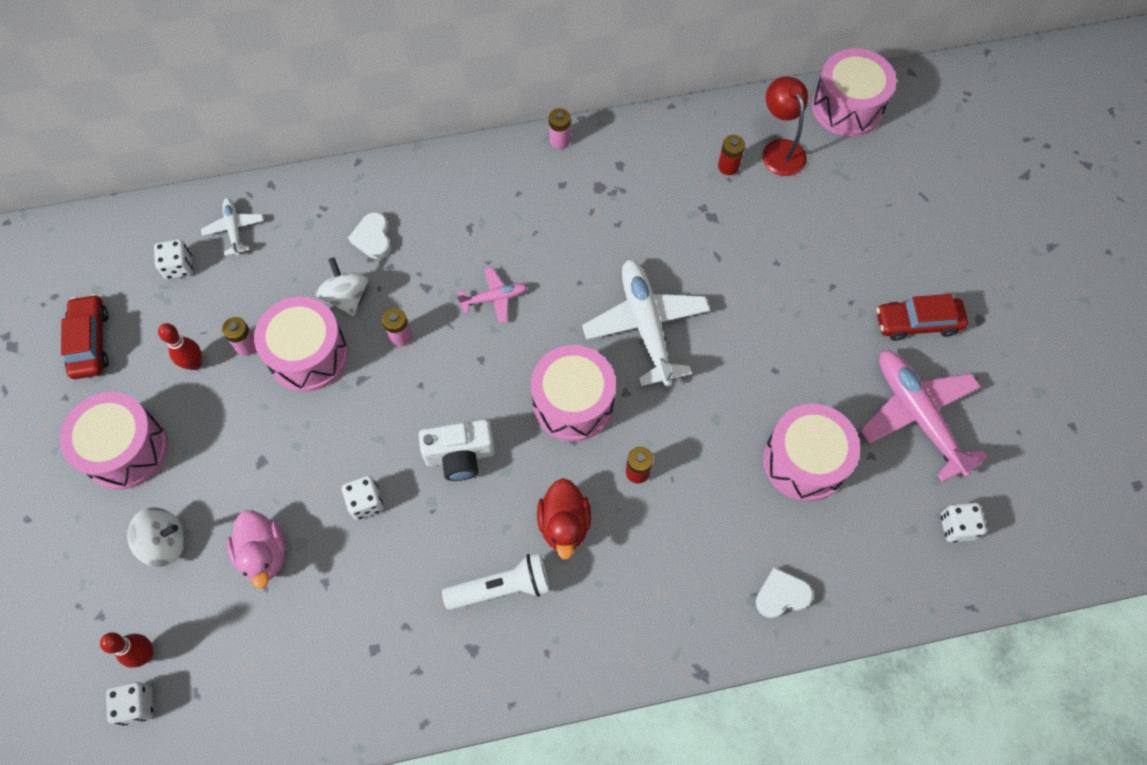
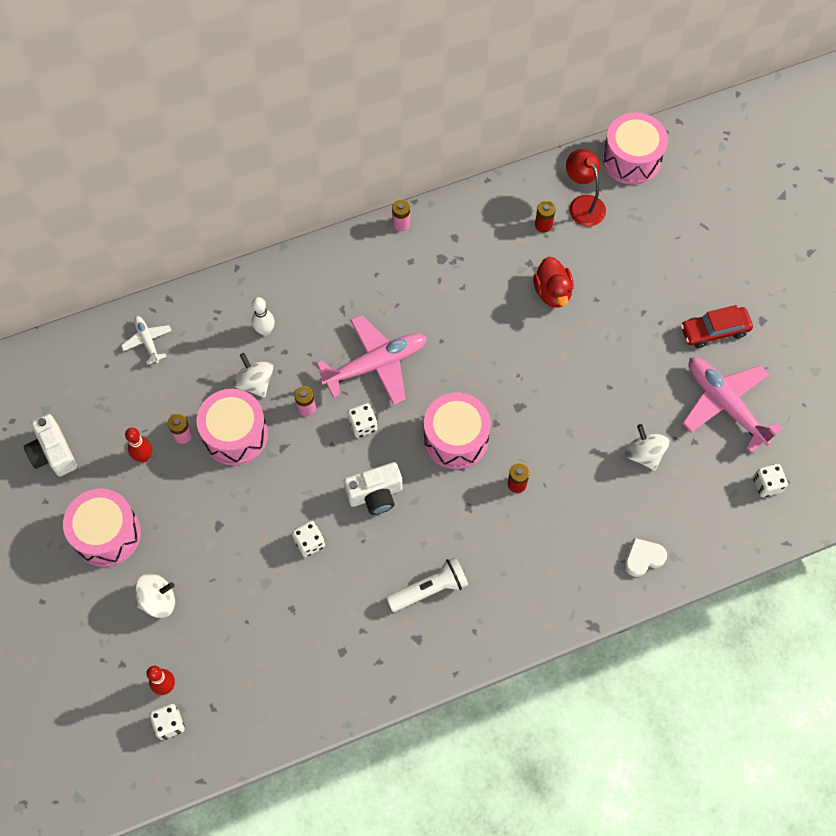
camera: 10 degrees left, 0 degrees up
red car [61,294,109,379] -> white camera [24,414,77,476]
white dice [154,239,192,279] -> white dice moved to [347,403,377,438]
pink duck [227,510,285,589] -> none
white heart [348,212,391,259] -> white bowling pin [252,297,274,336]
pink plane [457,267,528,324] -> pink plane [317,315,427,405], size x1.99
red duck [537,478,591,560] -> red duck moved to [533,257,574,307]
white plane [582,259,710,386] -> none
pink drum [763,404,860,501] -> white spinning top [625,424,669,471]

